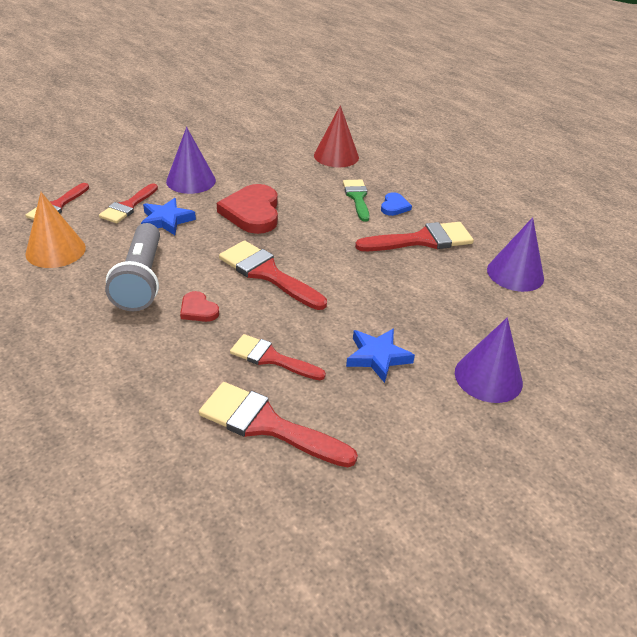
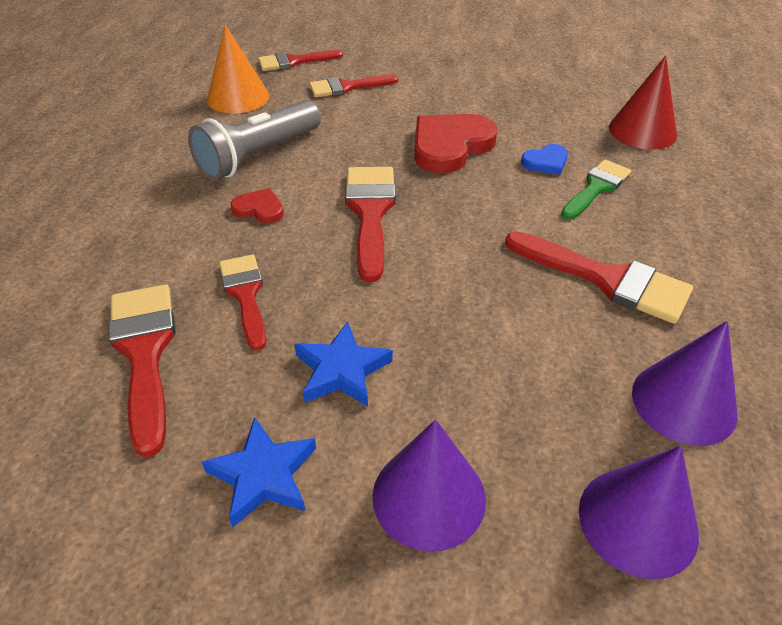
camera: 50 degrees right, 5 degrees up
blue star [141,198,196,235] -> blue star moved to [202,417,316,528]
purple cone [166,127,216,194] -> purple cone moved to [579,446,699,580]
red heart [180,291,219,322] -> red heart turned 105 degrees clockwise [230,188,284,223]
blue heart [381,192,412,216] -> blue heart moved to [521,144,568,175]

